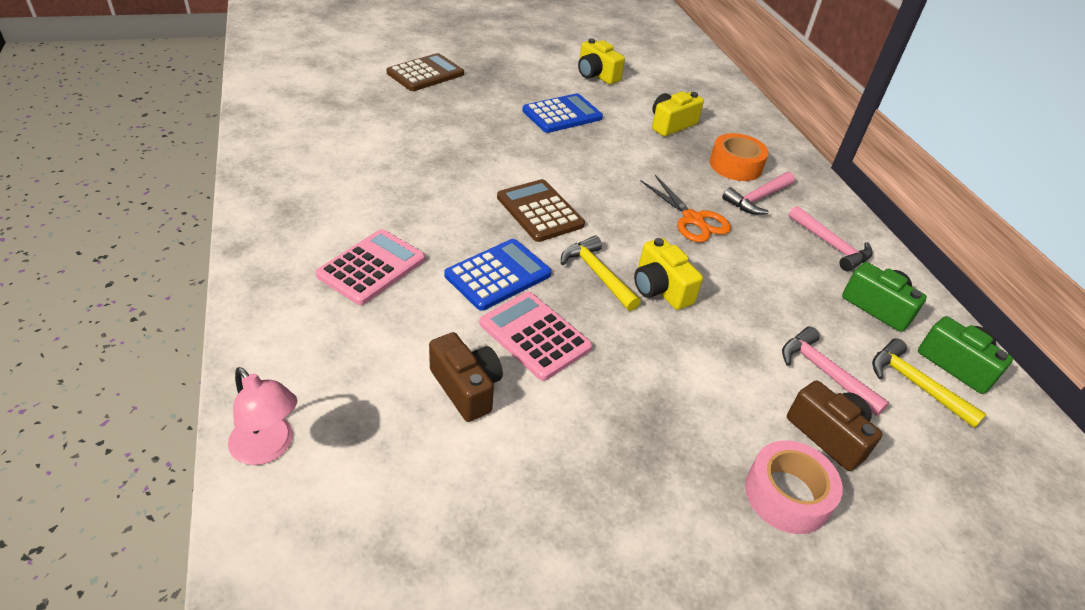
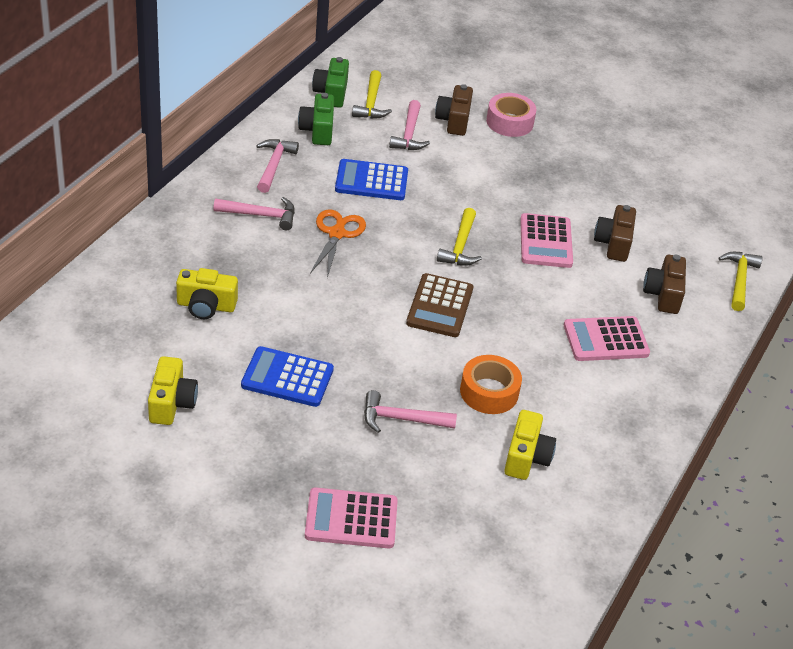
camera: 135 degrees left, 0 degrees up
pink lamp [228,367,297,465] -> yellow hammer [718,252,763,311]
brown calculator [387,53,464,91] -> pink calculator [305,487,398,548]
blue calculator [444,239,552,311] -> blue calculator moved to [335,159,408,200]
yellow camera [634,238,703,310] -> yellow camera moved to [504,410,556,480]
orange tape [710,133,769,181] -> orange tape moved to [460,355,522,414]
none -> pink hammer [364,390,457,433]
none -> brown camera [643,255,686,314]

